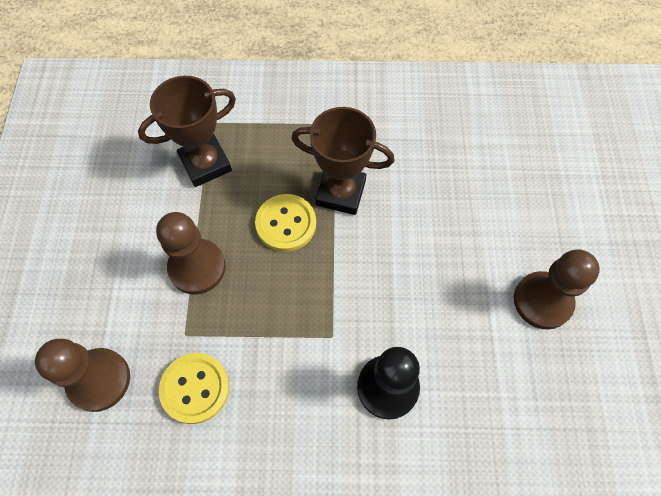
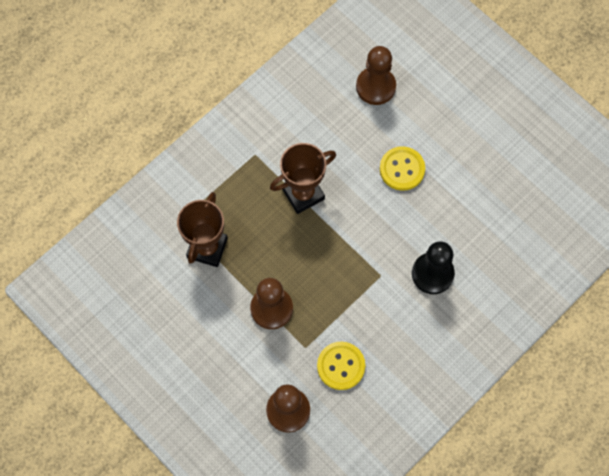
camera: 45 degrees left, 5 degrees up
yellow button [255,194,316,252] -> yellow button moved to [380,146,425,191]
brown pawn [514,249,600,330] -> brown pawn moved to [356,46,396,105]

